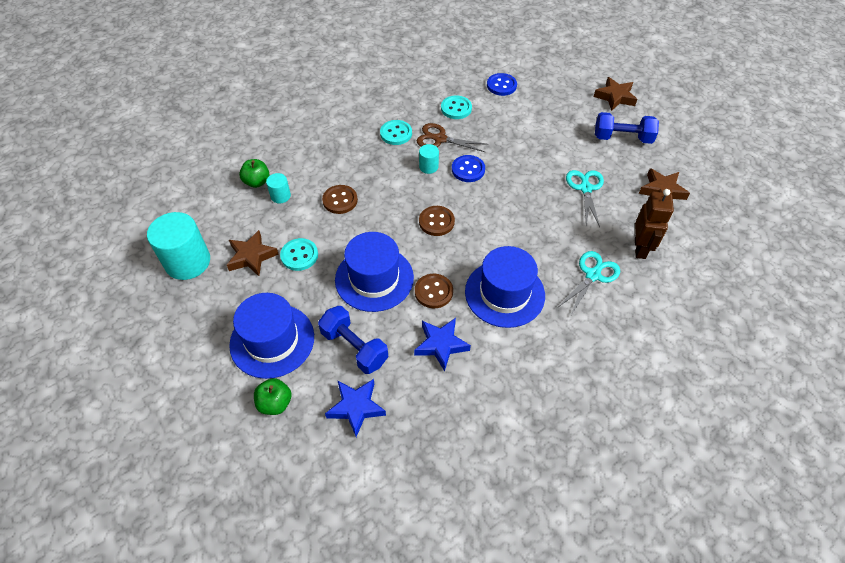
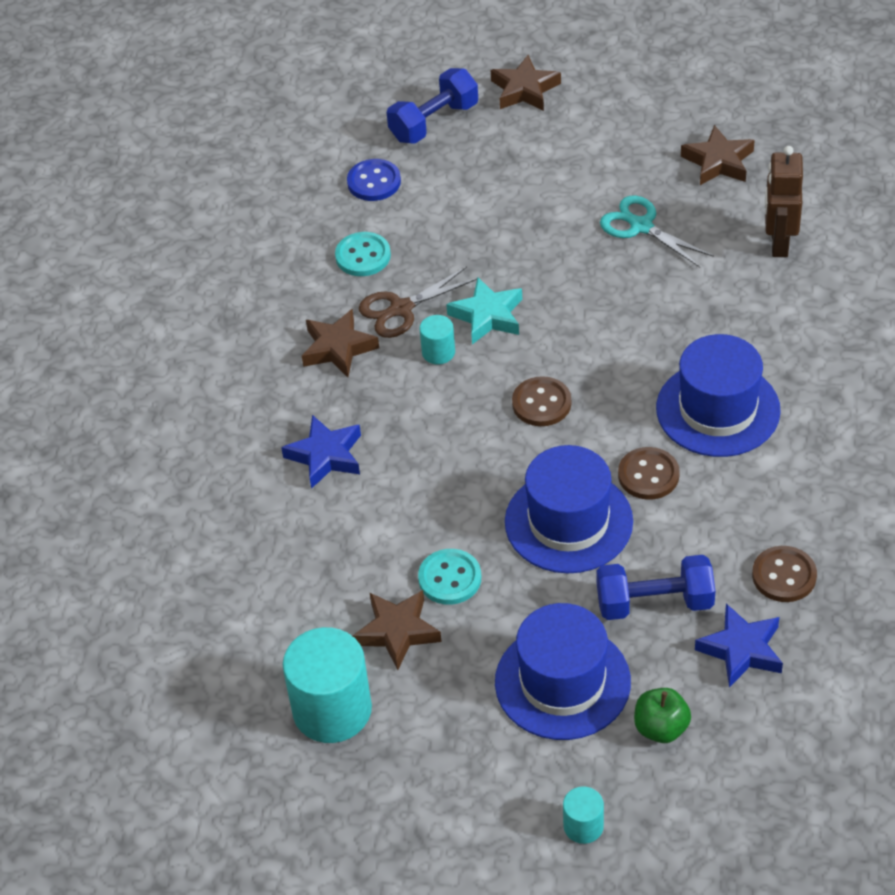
camera: 45 degrees left, 5 degrees down
green apple [239,159,269,188] -> none
turquoise cylinder [266,173,291,203] -> turquoise cylinder moved to [563,786,604,844]
brown button [322,185,358,214] -> brown button moved to [752,546,817,602]
turquoise button [380,120,412,145] -> brown star [302,309,379,377]
blue star [414,318,471,371] -> blue star moved to [281,415,361,489]
blue button [452,155,485,182] -> turquoise star [446,277,522,344]
turquoise scissors [558,251,620,317] -> none
blue dumbbell [595,112,659,144] -> blue dumbbell moved to [387,68,478,144]
brown robot [635,189,674,259] -> brown robot turned 135 degrees counterclockwise [765,146,803,257]

